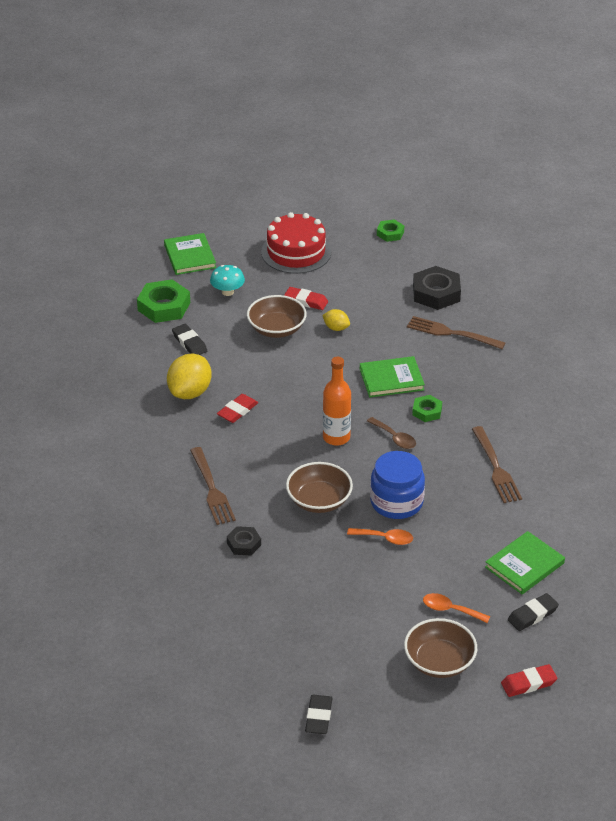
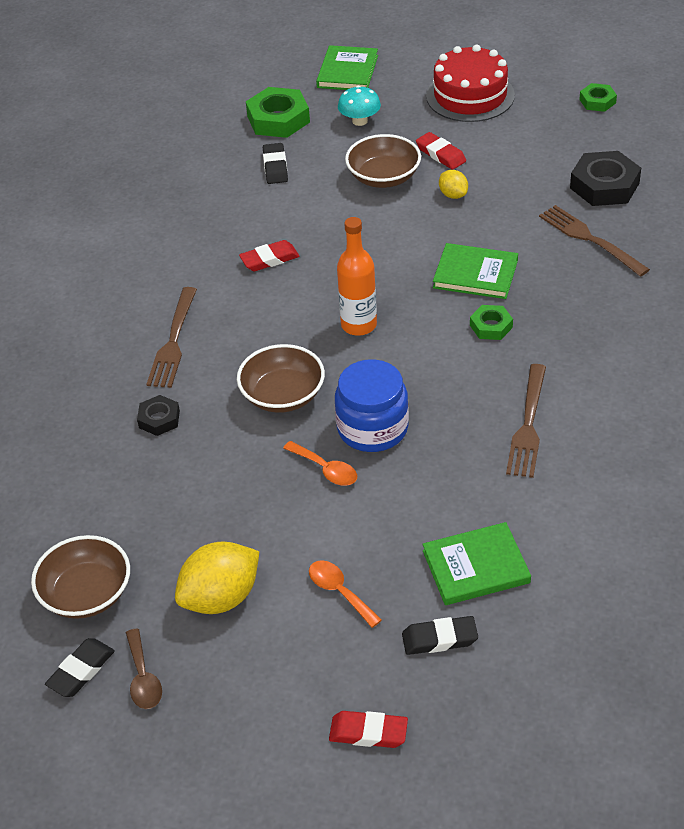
camera: 30 degrees right, 5 degrees up
yellow lemon [167,354,212,399] -> yellow lemon moved to [175,541,259,614]
brown spoon [367,417,416,449] -> brown spoon moved to [126,628,162,709]
brown bowl [404,618,477,678] -> brown bowl moved to [31,535,130,619]

